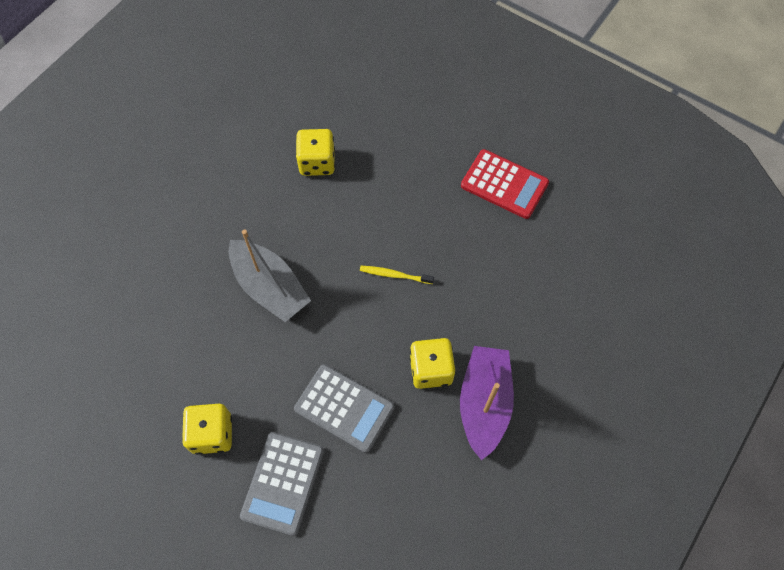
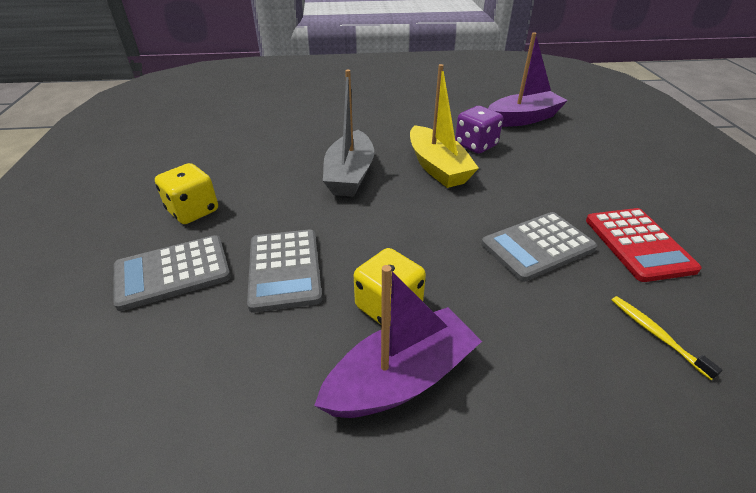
camera: 50 degrees right, 25 degrees down
yellow dice [296,129,335,176] -> purple dice [455,106,503,154]
yellow toothbrush [360,266,434,284] -> yellow toothbrush moved to [611,296,722,380]
none -> yellow boat [410,64,479,188]
none -> grey calculator [481,212,597,282]
none -> purple boat [488,32,568,127]

